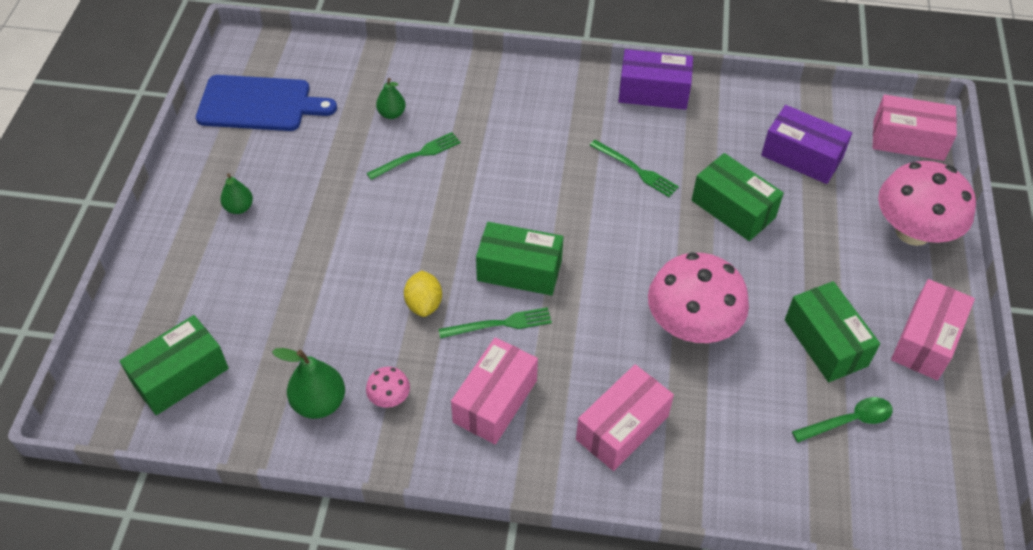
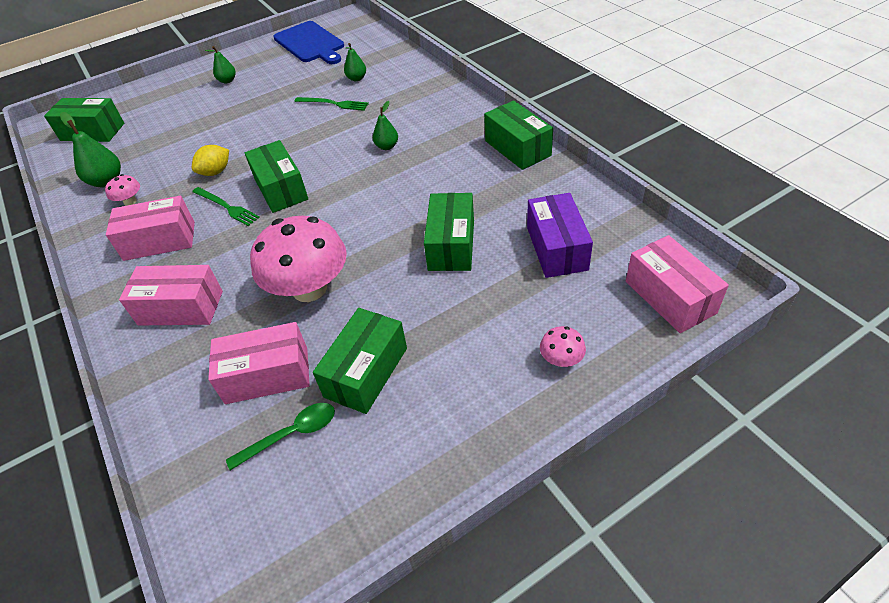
camera: 55 degrees right, 5 degrees down
green fork [590,140,679,197] -> none
purple box [618,49,693,110] -> green box [484,101,553,170]
green spoon [792,397,893,443] -> green spoon turned 60 degrees counterclockwise [226,403,335,470]
pink mushroom [878,161,976,246] -> pink mushroom [540,326,586,367], size x0.43
pink box [891,279,975,380] -> pink box moved to [208,322,310,404]
none -> green pear [373,101,398,150]

